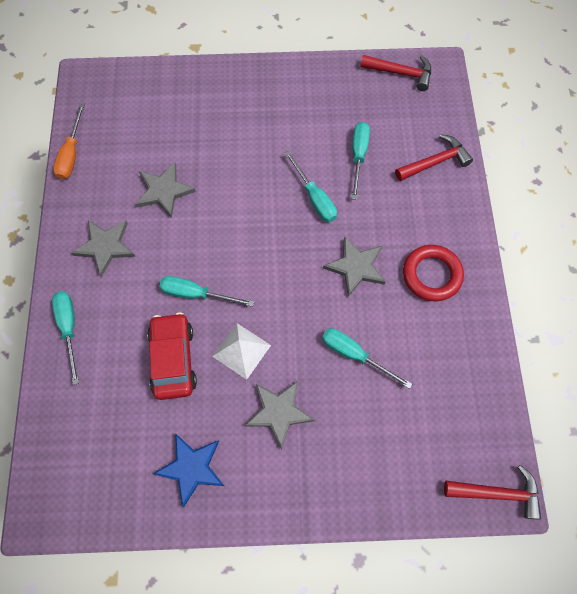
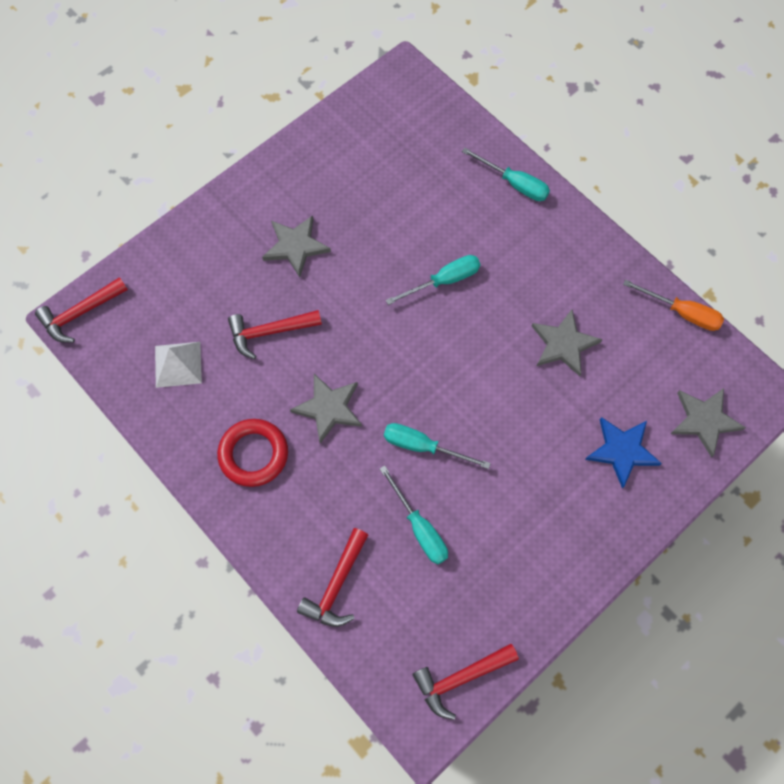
camera: 140 degrees right, 0 degrees up
orange screwdriver [53,104,84,179] -> orange screwdriver turned 150 degrees clockwise [623,279,724,331]
grey star [71,220,136,277] -> grey star moved to [671,388,746,458]
red car [147,312,197,400] -> none
blue star [153,434,224,508] -> blue star moved to [585,417,662,489]
white pyramid [212,323,271,380] -> white pyramid moved to [155,342,202,388]
turquoise screwdriver [322,328,412,389] -> red hammer [228,310,322,359]

